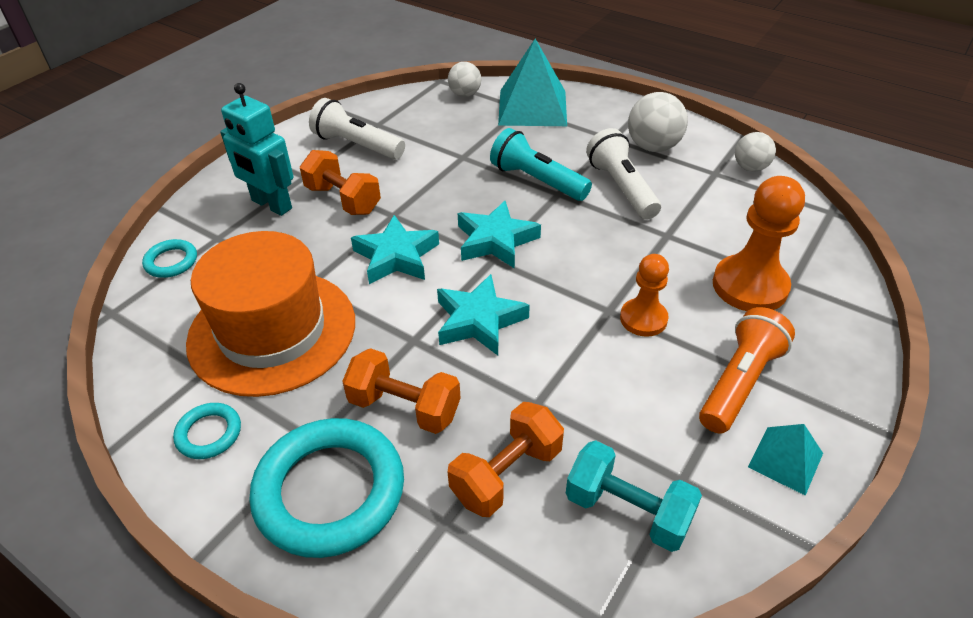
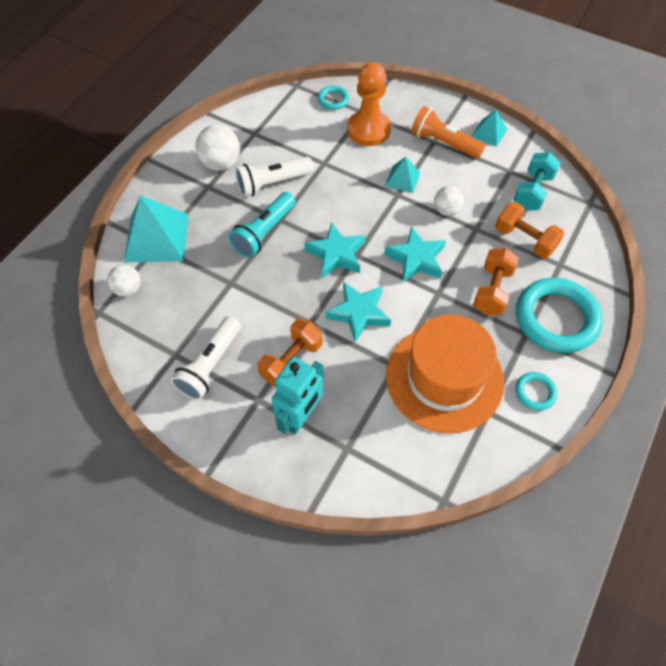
camera: 95 degrees left, 15 degrees up
turquoise ring [142,239,197,278] -> turquoise ring moved to [318,86,349,110]
orange pawn [620,254,669,337] -> turquoise pyramid [385,157,420,193]
white ball [735,132,776,172] -> white ball moved to [434,186,464,216]

